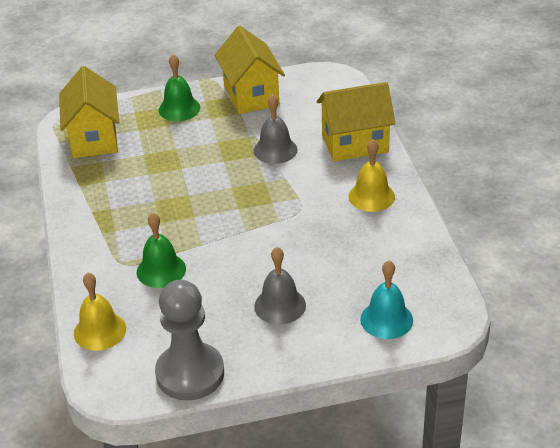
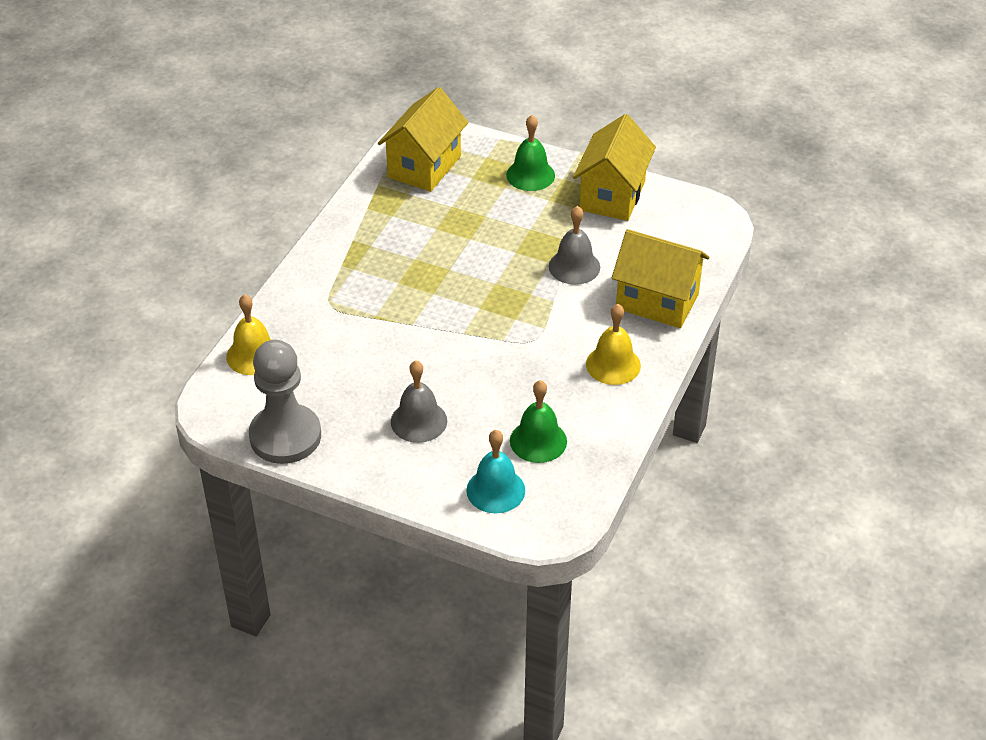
camera: 35 degrees right, 5 degrees up
green bell [137,212,186,288] -> green bell moved to [510,380,567,463]

